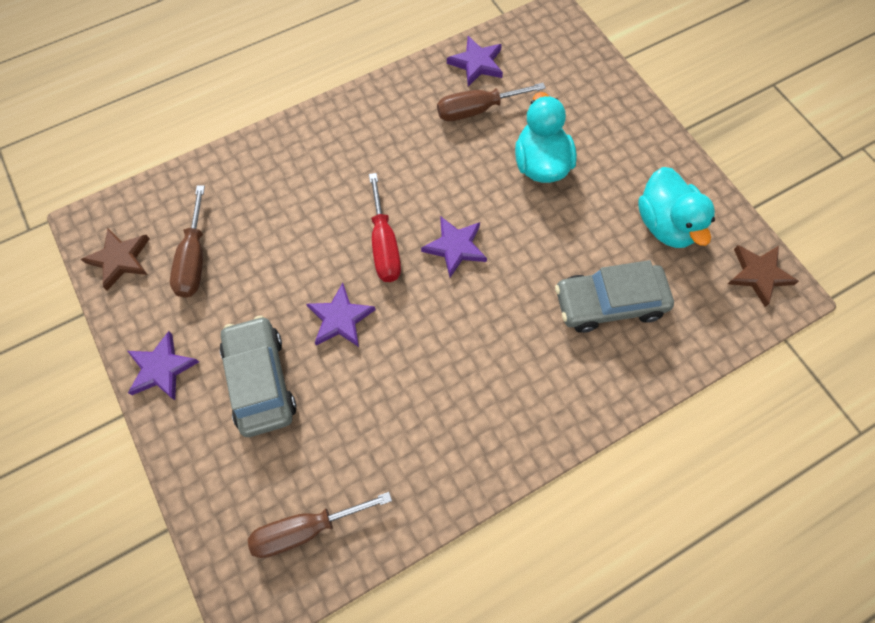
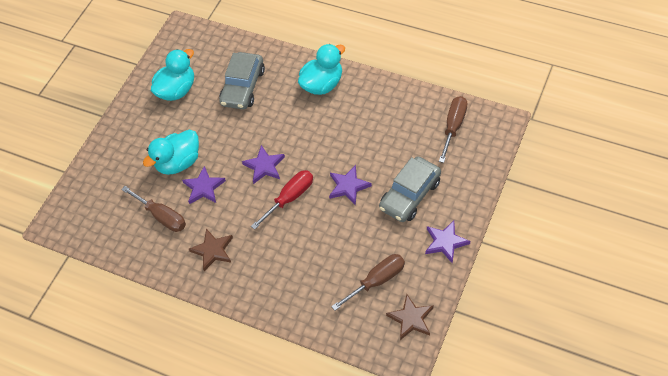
camera: 120 degrees left, 10 degrees down
brown screwdriver [248,492,392,558] -> brown screwdriver turned 105 degrees counterclockwise [439,96,467,163]
purple star [447,36,503,86] -> purple star moved to [182,166,226,204]
grey car [555,260,674,333] -> grey car turned 60 degrees clockwise [219,52,265,109]
brown star [728,245,799,307] -> brown star moved to [189,229,233,271]
none -> turquoise duck [298,44,345,95]

